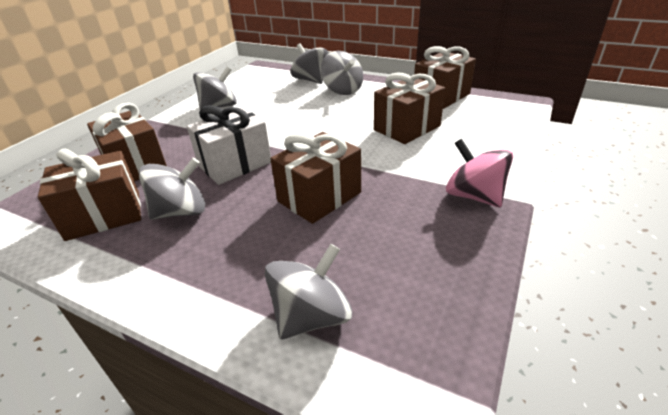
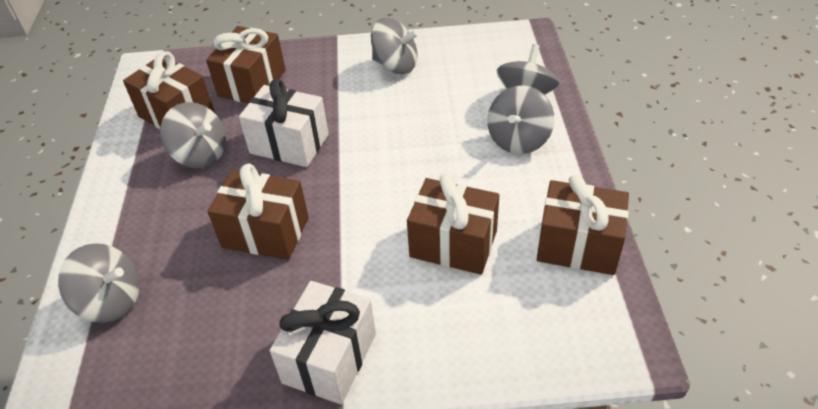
camera: 60 degrees right, 10 degrees up
pink spinning top [446,139,513,207] -> white gift [270,281,376,404]

